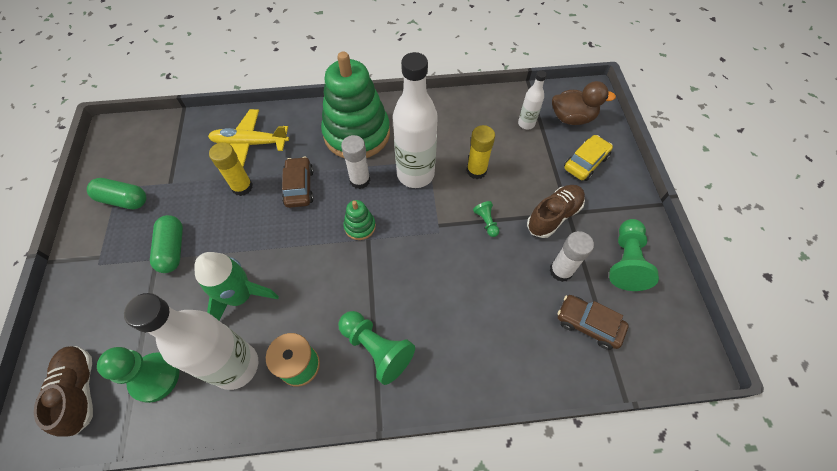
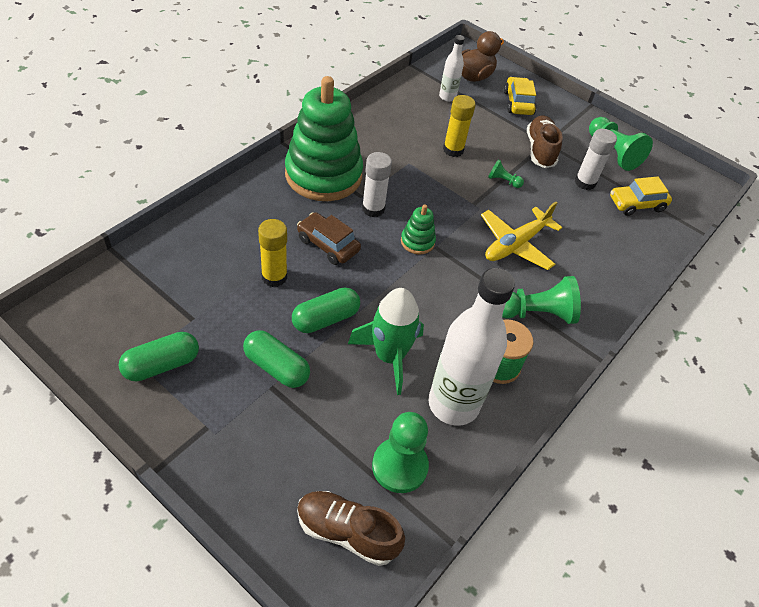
camera: 50 degrees left, 10 degrees down
yellow plane [208,109,289,167] -> yellow plane moved to [481,202,562,270]
white bottle [393,52,438,188] -> none
brown car [558,295,629,350] -> yellow car [610,176,672,216]
none -> green capsule [292,288,360,333]

